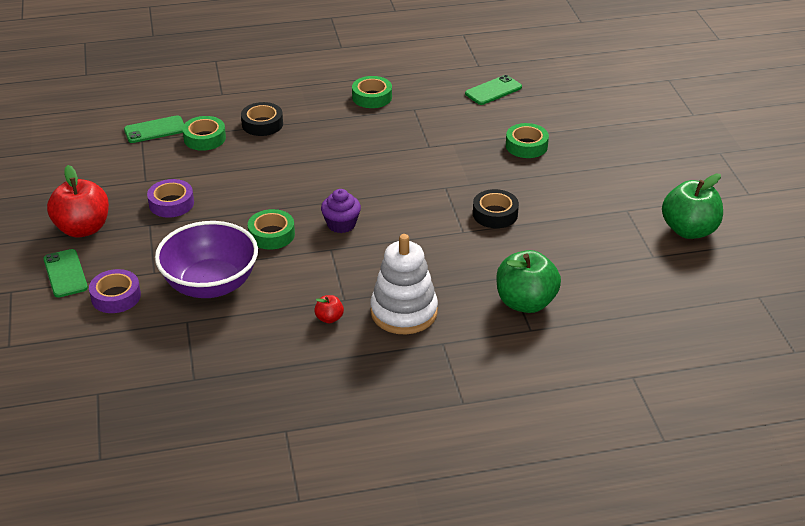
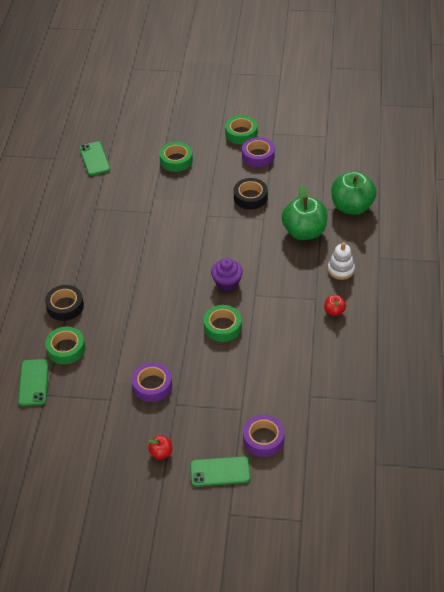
camera: 70 degrees left, 10 degrees up
red apple [47,165,109,238] -> red apple [148,436,172,460], size x0.45
purple bowl [155,221,258,298] -> none
green tape [352,76,392,108] -> green tape moved to [225,115,257,144]
white stacking toy [370,234,438,335] -> white stacking toy [328,242,355,280], size x0.55
green apple [662,174,723,239] -> green apple moved to [282,185,328,240]
none -> purple tape [242,137,275,167]

